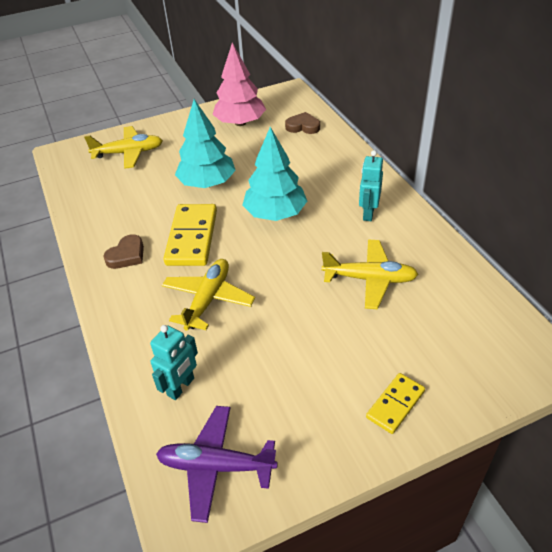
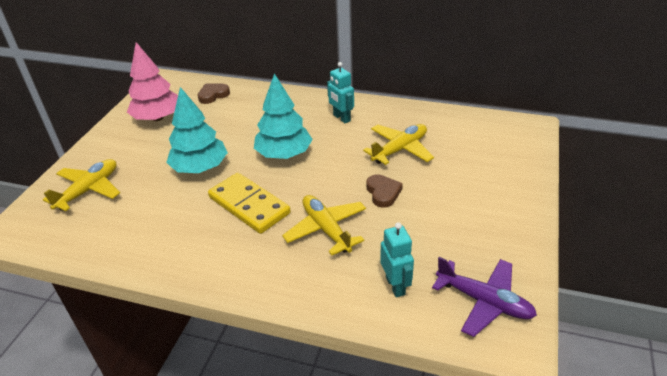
camera: 50 degrees left, 5 degrees down
brown heart [103,234,144,269] -> brown heart moved to [366,174,403,208]
purple plane [156,406,278,523] -> purple plane turned 105 degrees counterclockwise [432,257,537,337]
yellow domino [366,373,425,434] -> none

